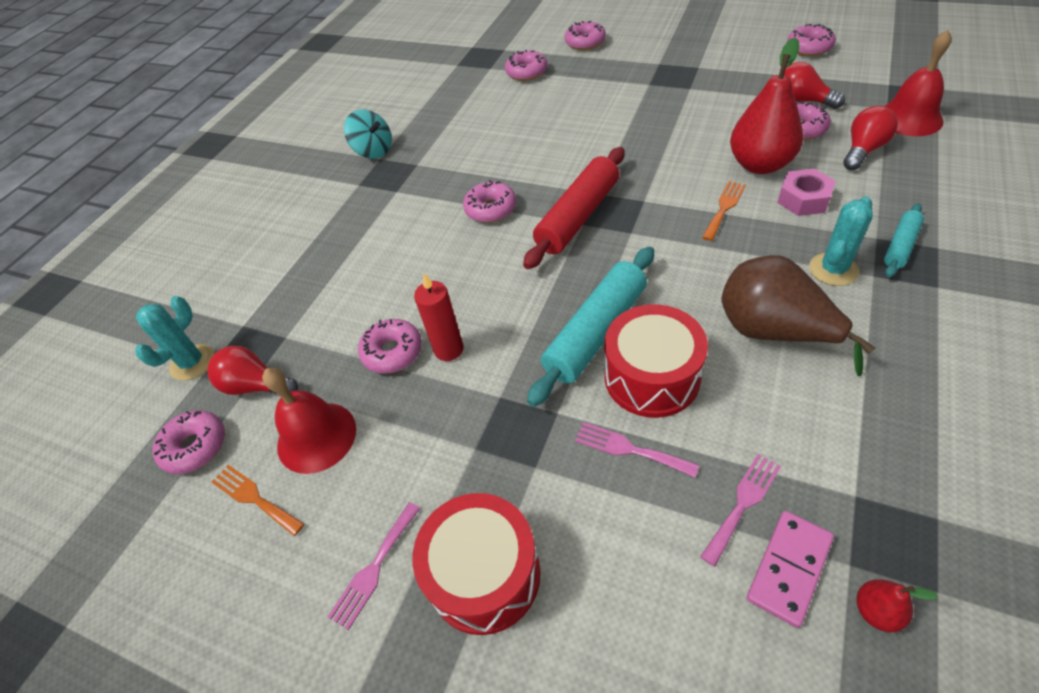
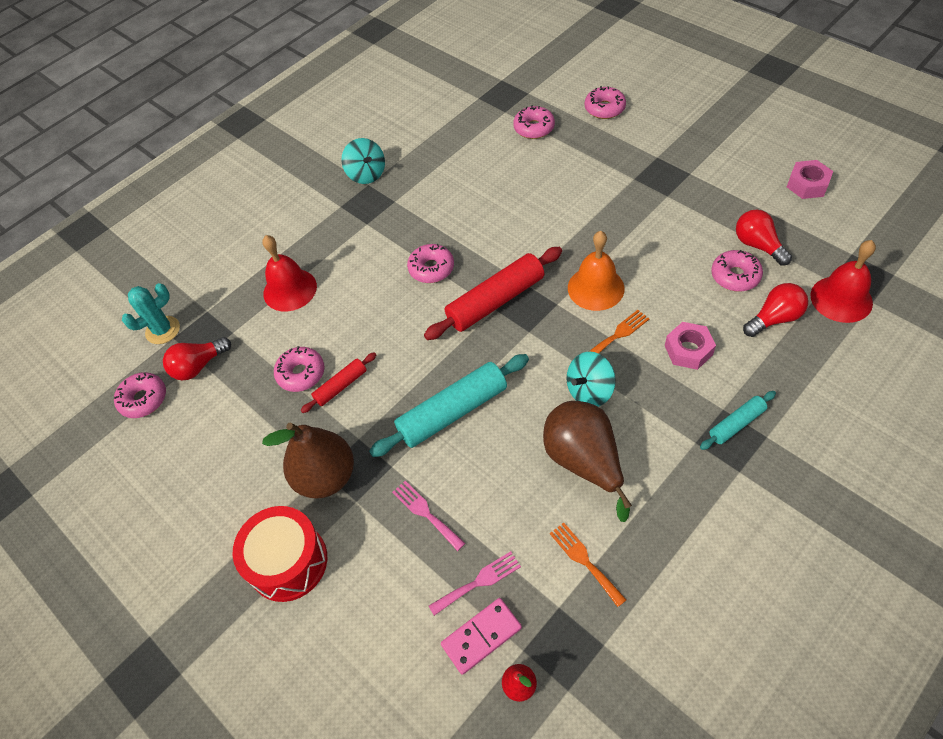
camera: 20 degrees right, 5 degrees up
red light bulb [207,346,298,395] -> red light bulb turned 75 degrees counterclockwise [163,337,231,380]
orange fork [212,465,304,536] -> orange fork moved to [550,523,626,607]
red bell [262,368,356,474] -> red bell moved to [262,235,317,311]
pink fork [328,502,421,630] -> none
red candle [414,273,463,361] -> red rolling pin [301,352,376,413]
red drum [605,304,708,418] -> none
red pear [730,37,803,174] -> none
pink donut [787,24,836,56] -> pink nut [787,160,833,199]
turquoise cactus [809,196,873,286] -> none
none -> brown pear [262,422,354,499]
none -> turquoise spinning top [567,351,616,407]
none -> orange bell [568,231,625,311]

